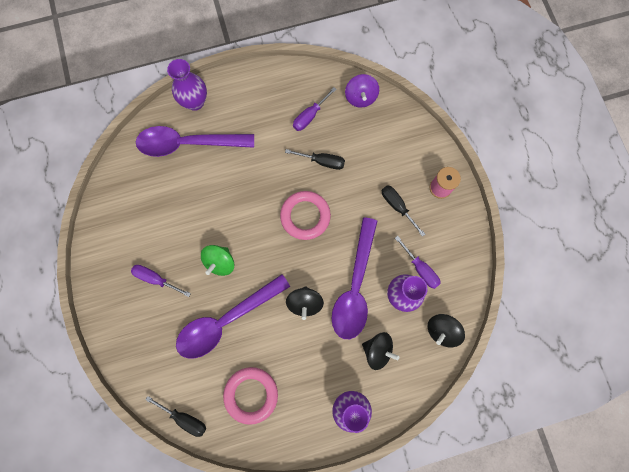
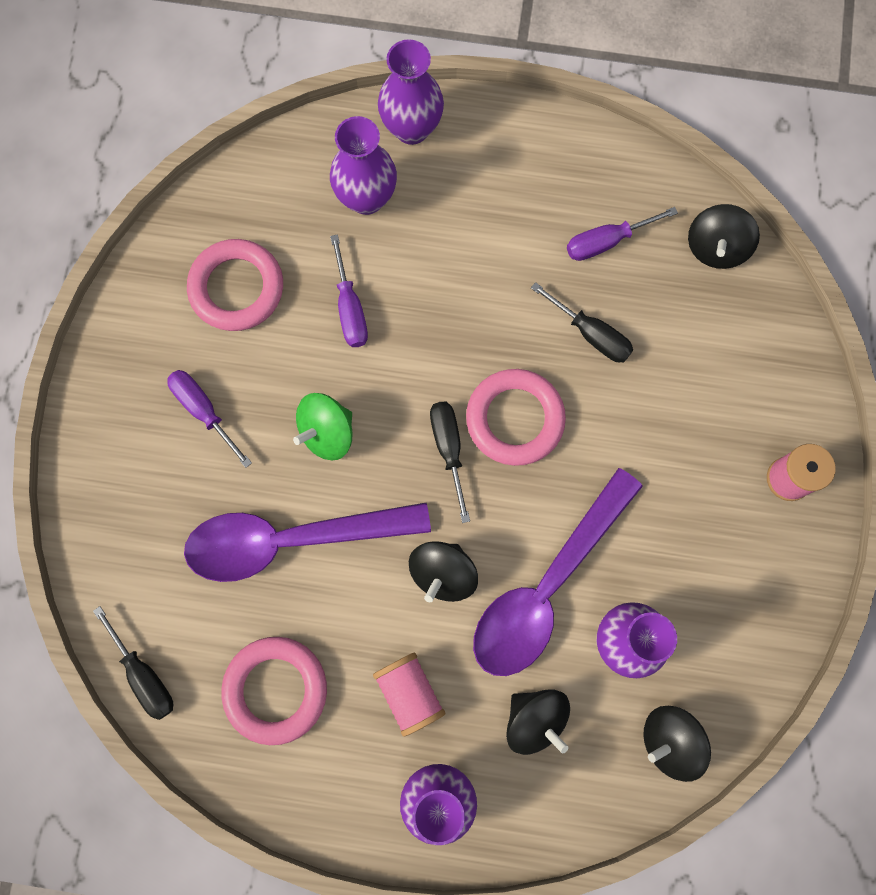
camera: 25 degrees right, 0 degrees up
purple spoon [136,126,254,157] -> purple vase [330,116,397,215]
purple spinning top [345,74,379,108] -> black spinning top [688,204,760,269]
black screwdriver [382,185,425,237] -> black screwdriver moved to [430,401,470,523]
purple screwdriver [395,236,441,289] -> purple screwdriver moved to [330,234,368,347]
none -> pink ring [187,239,283,331]
none -> pink spool [373,653,445,737]

